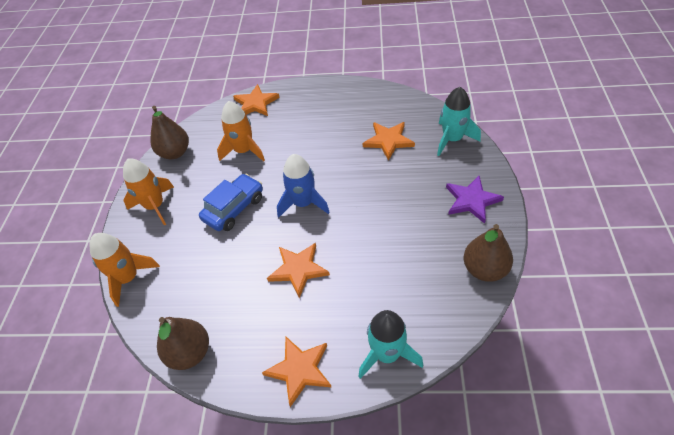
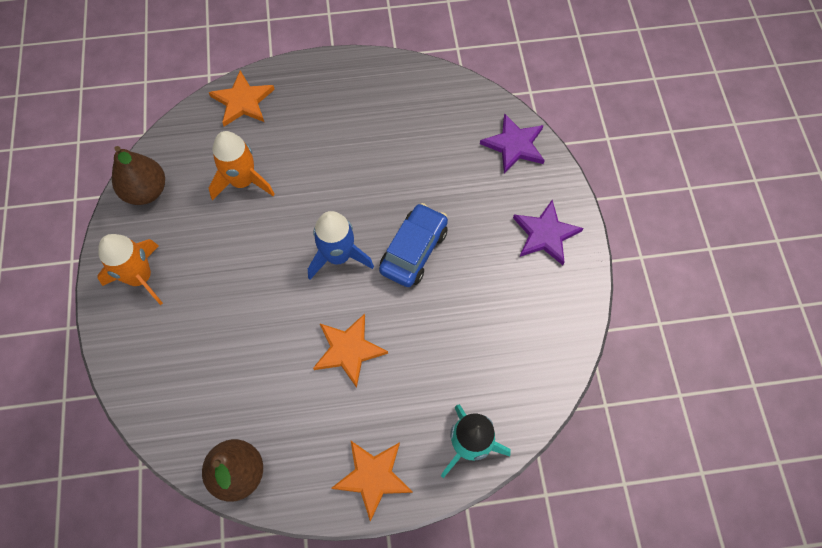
camera: 15 degrees left, 15 degrees up
orange rocket [89,233,160,307] -> none
blue car [199,174,263,231] -> blue car moved to [379,203,448,287]
orange star [363,122,415,161] -> none
turquoise rocket [437,87,481,156] -> purple star [480,113,545,173]
brown pear [464,224,513,282] -> none

